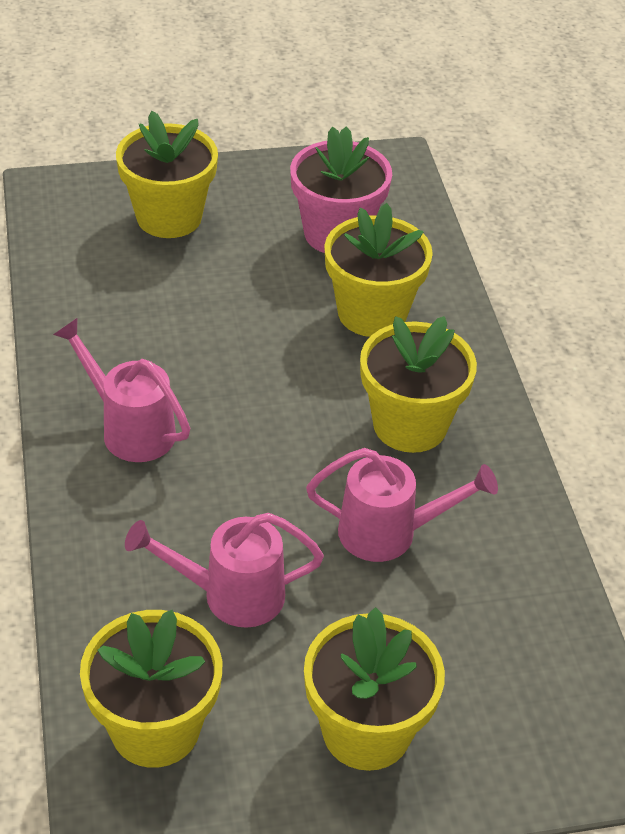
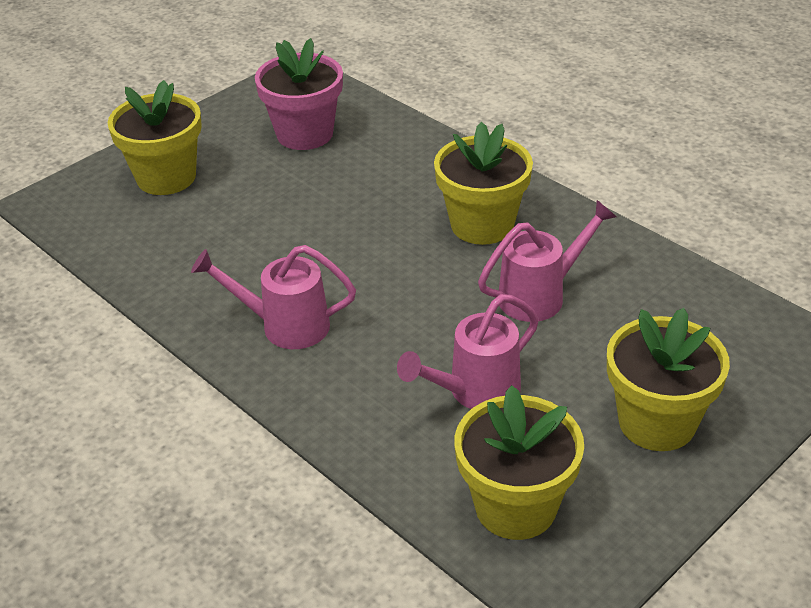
camera: 30 degrees left, 5 degrees down
yellow flower pot [324,203,433,337] -> none

